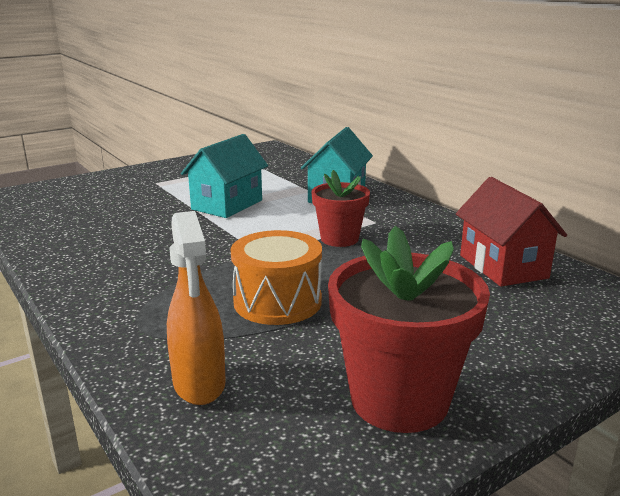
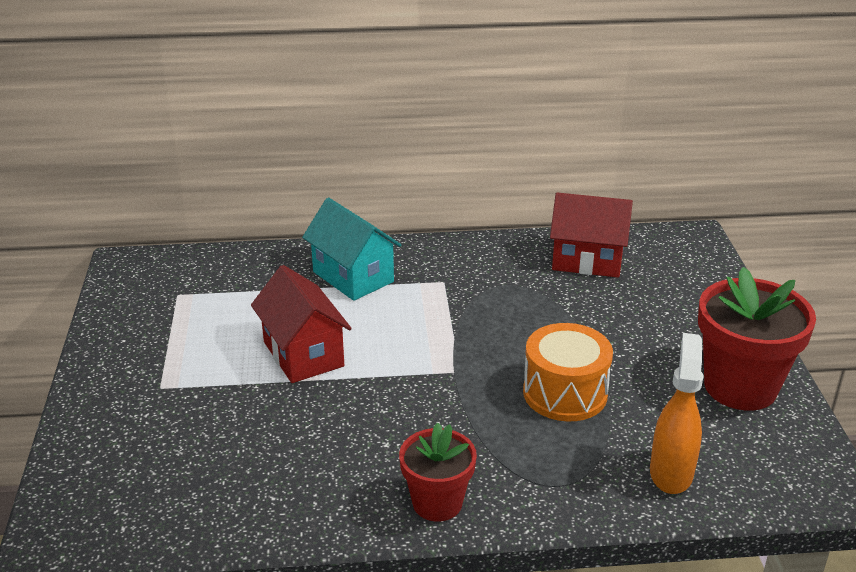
camera: 60 degrees left, 10 degrees up
orange spray bottle [167,211,226,405] -> orange spray bottle turned 90 degrees counterclockwise [650,333,704,494]
turquoise house [181,134,268,218] -> red house [251,265,352,383]
red flower pot [311,170,370,247] -> red flower pot moved to [399,423,477,522]

